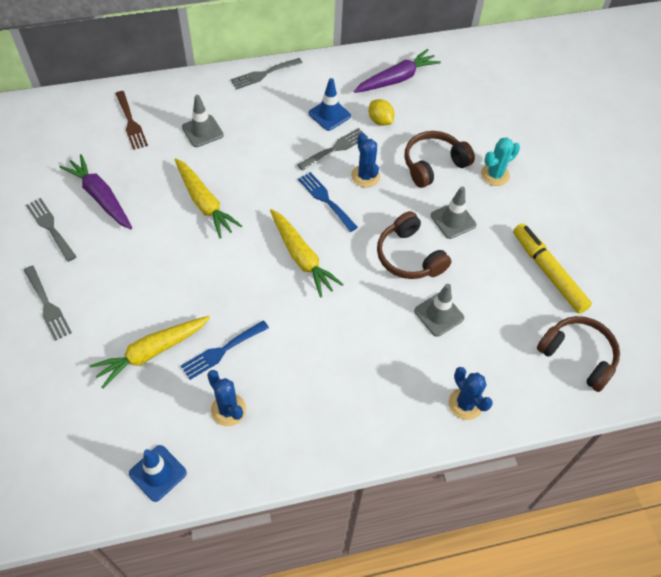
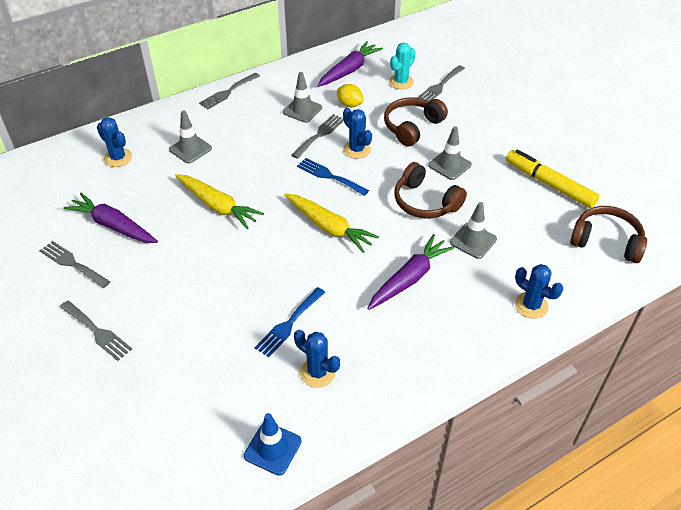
camera: 15 degrees left, 10 degrees down
yellow carrot [90,316,210,388] -> none
brown fork [115,91,148,150] -> blue cactus [97,117,132,167]
blue traffic cone [309,78,351,131] -> grey traffic cone [283,72,322,123]
turquoise cactus [481,137,520,186] -> turquoise cactus moved to [389,43,416,89]
none -> purple carrot [367,234,455,310]
none -> grey fork [417,65,465,101]

